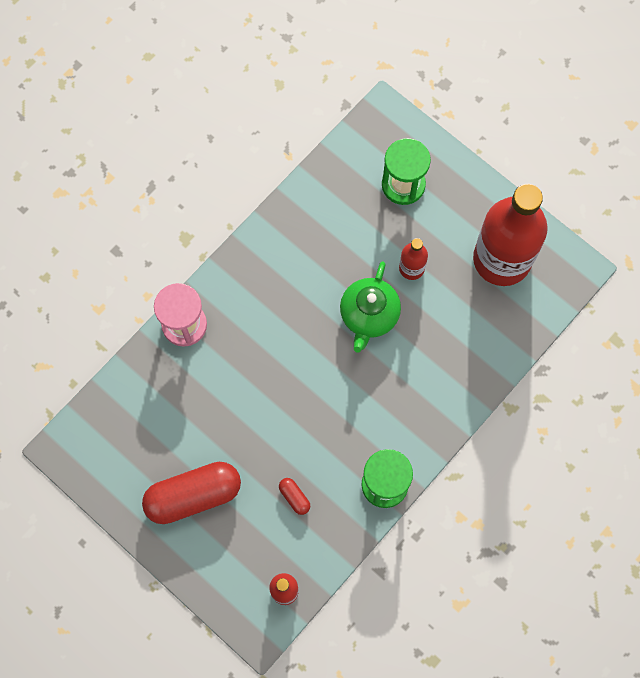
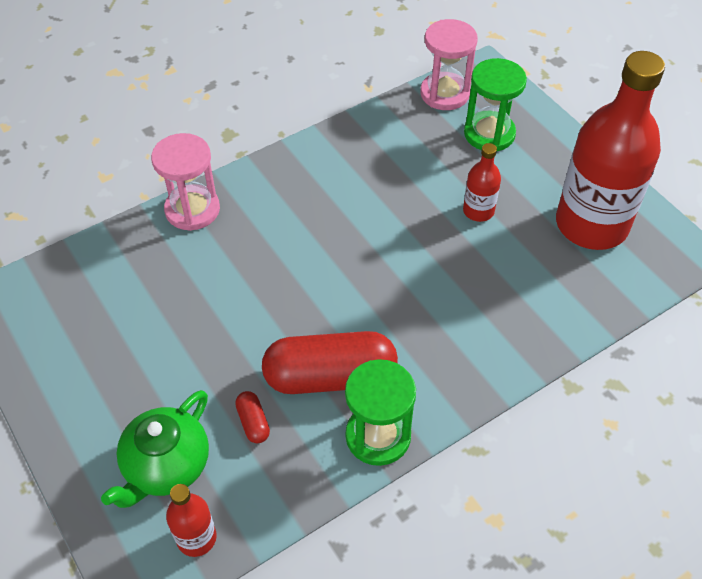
camera: 15 degrees right, 20 degrees down
red capsule [142,462,241,524] -> red capsule moved to [262,331,398,394]
green teapot [340,261,401,353] -> green teapot moved to [101,390,209,508]
none -> pink hourglass [420,19,478,110]

